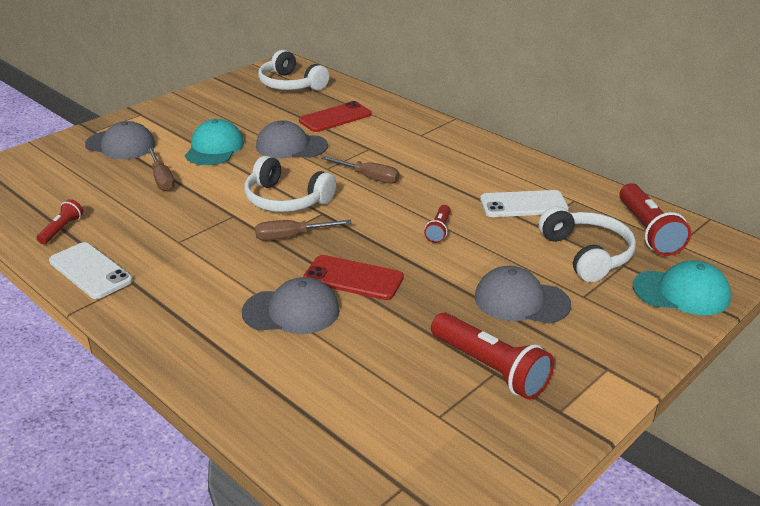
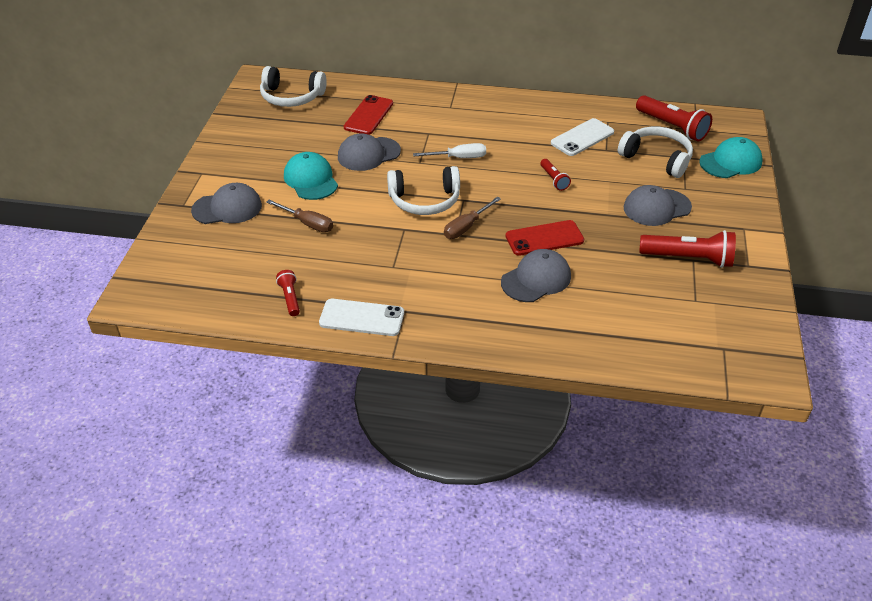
camera: 35 degrees left, 10 degrees up
brown screwdriver [321,156,399,184] -> white screwdriver [413,143,486,158]

